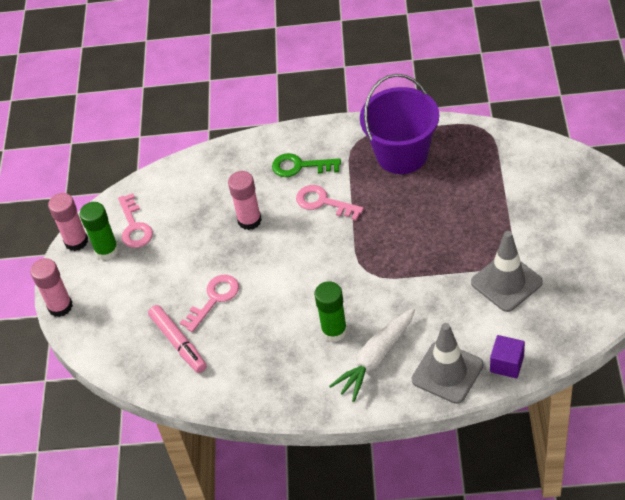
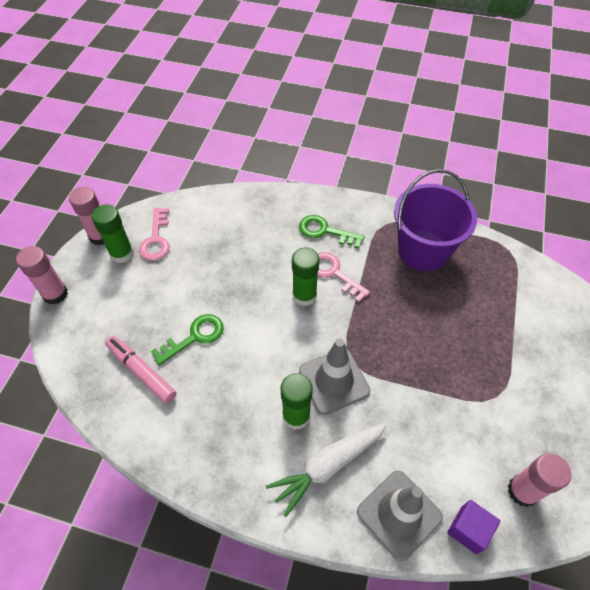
camera: 10 degrees right, 5 degrees up
pink marker [148,305,207,373] -> pink marker turned 150 degrees clockwise [105,336,176,404]
pink key [180,275,239,332] -> green key [151,314,224,365]
pink glue stick [228,171,262,230] -> pink glue stick moved to [508,453,571,507]
grey traffic cone [471,231,543,312] -> grey traffic cone moved to [299,338,370,415]
none -> green glue stick [292,247,320,306]

